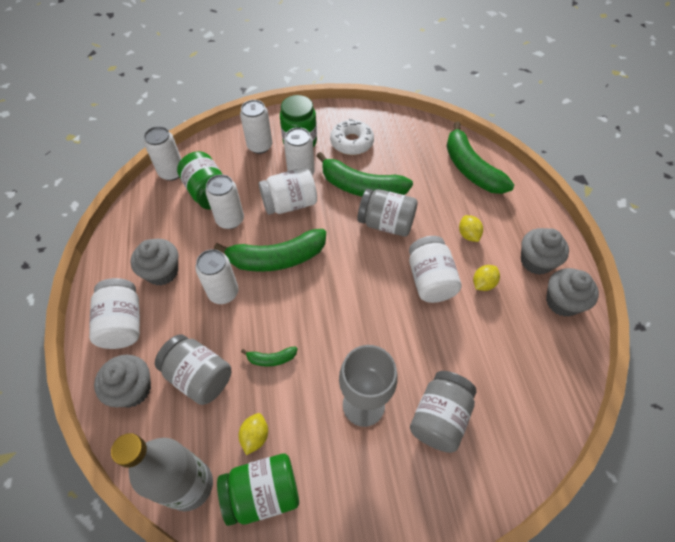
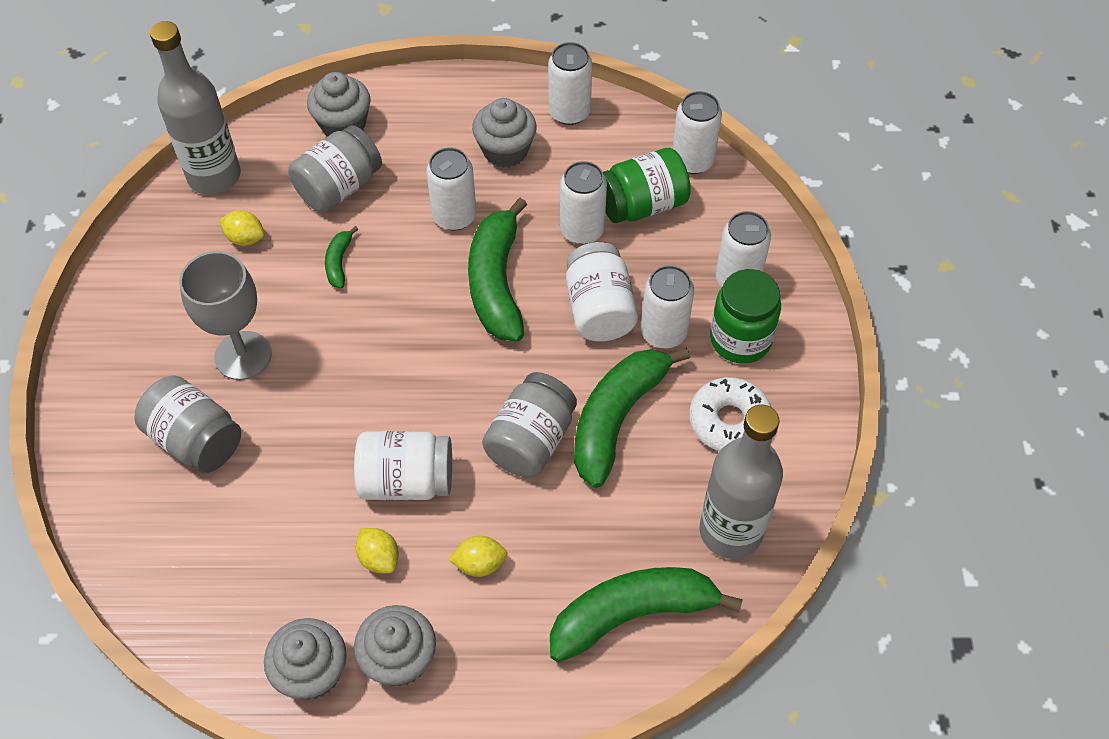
camera: 100 degrees right, 0 degrees up
white jar [89,278,140,349] -> none
green jar [217,454,299,526] -> none
none -> white can [548,42,592,125]
none -> grey bottle [700,404,783,559]

